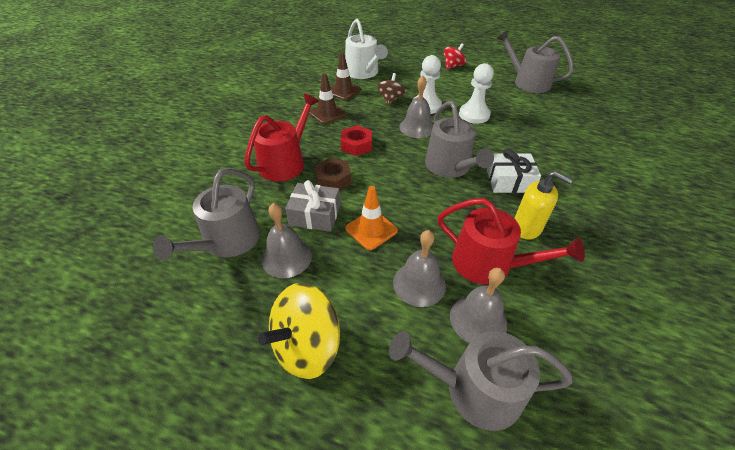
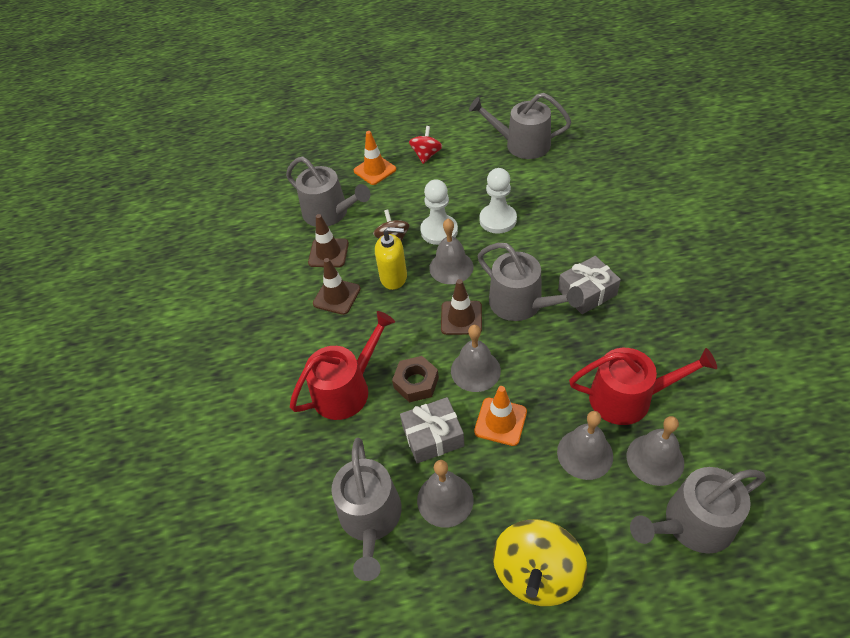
camera: 25 degrees left, 5 degrees up
red watering can [244,93,319,181] -> red watering can turned 45 degrees clockwise [290,311,395,420]
red nut [341,125,372,156] -> none
white watering can [345,19,388,79] -> grey watering can [286,156,371,227]
white gift [487,149,541,193] -> grey gift [558,256,621,314]
yellow soap dispenser [514,171,573,240] -> yellow soap dispenser moved to [375,227,407,290]
none -> orange traffic cone [354,131,396,185]
none -> brown traffic cone [441,279,482,335]
none -> grey bell [451,325,501,392]

